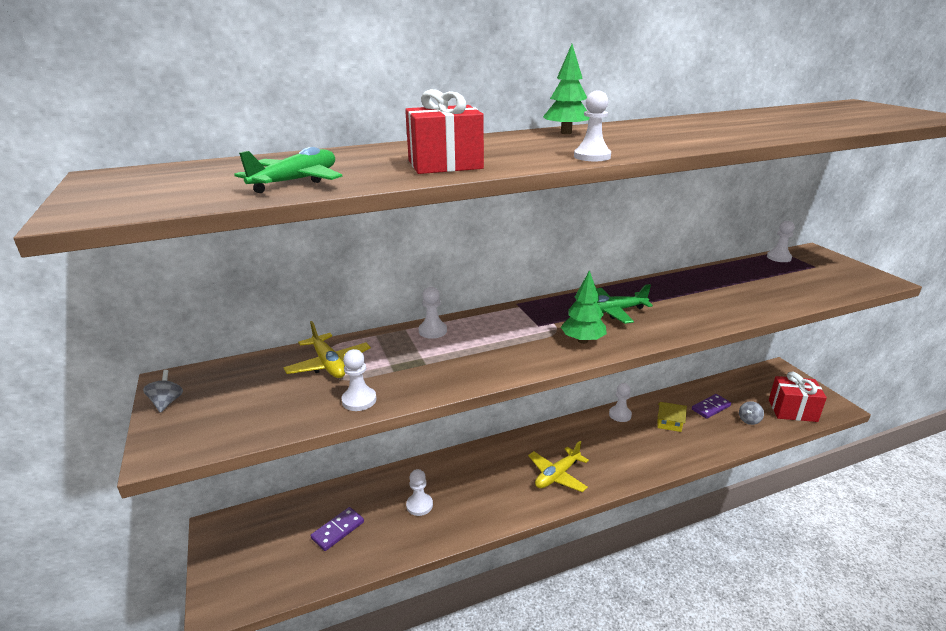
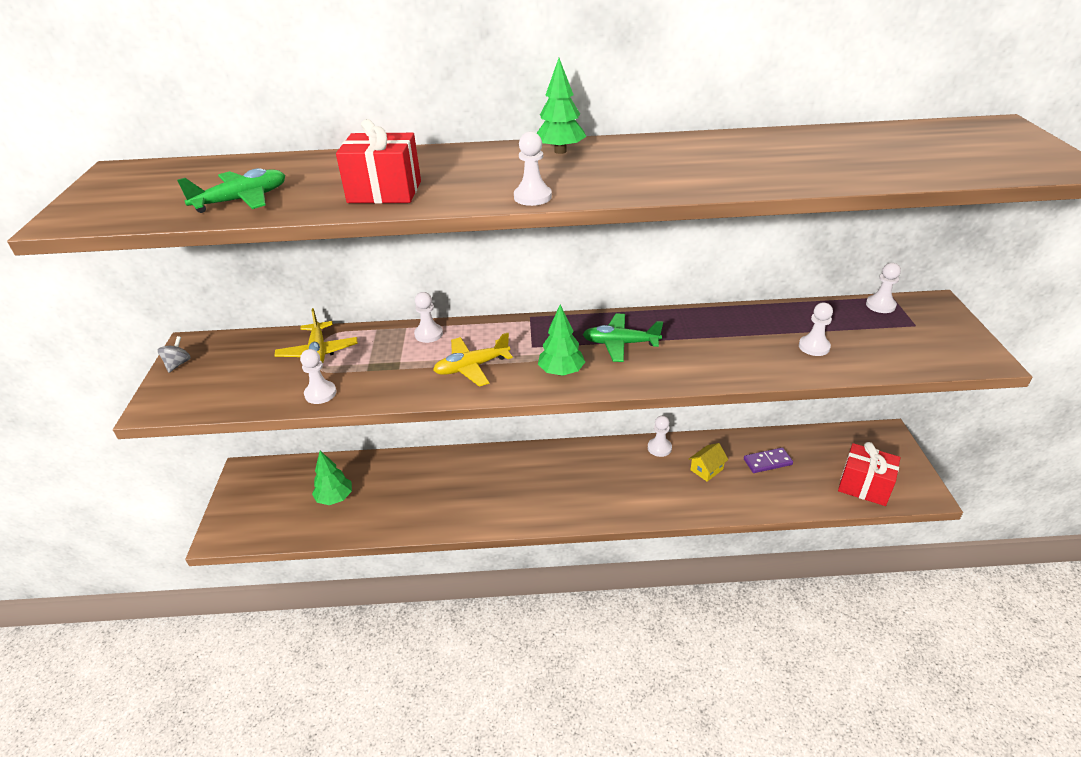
camera: 20 degrees right, 10 degrees up
purple domino [311,507,364,551] -> green tree [312,451,352,505]
white pawn [406,469,433,516] -> white pawn moved to [799,303,833,356]
yellow plane [528,441,589,492] -> yellow plane moved to [433,333,513,387]
yellow house [657,402,687,432] -> yellow house turned 75 degrees counterclockwise [689,443,729,481]
grey spinning top [739,401,764,425] -> none

